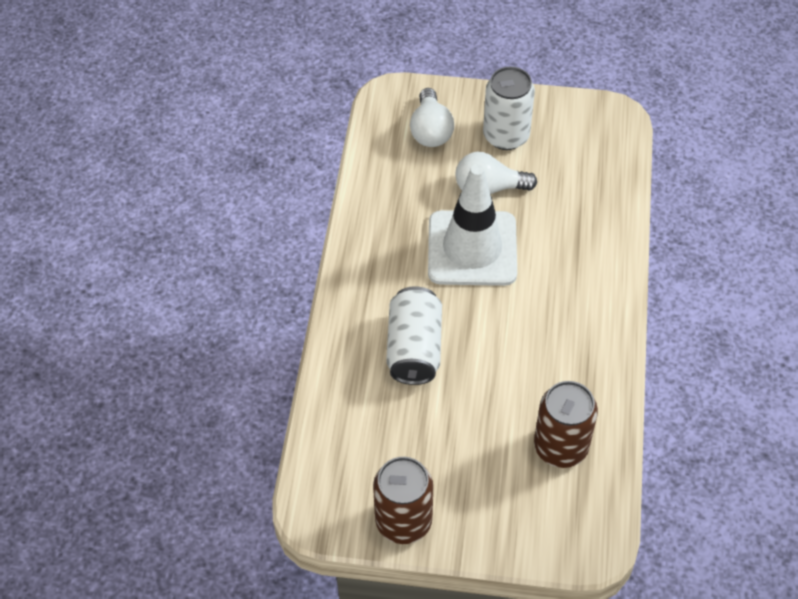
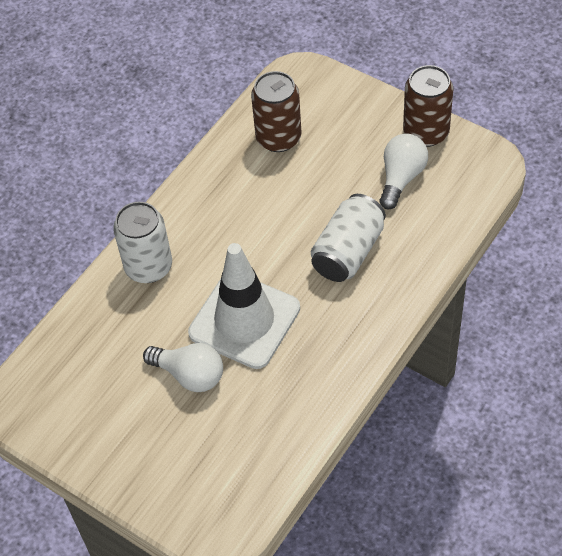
camera: 150 degrees left, 0 degrees up
white light bulb [410,88,454,147] -> white light bulb moved to [380,133,428,209]
white can [483,66,535,150] -> white can moved to [113,202,172,283]

